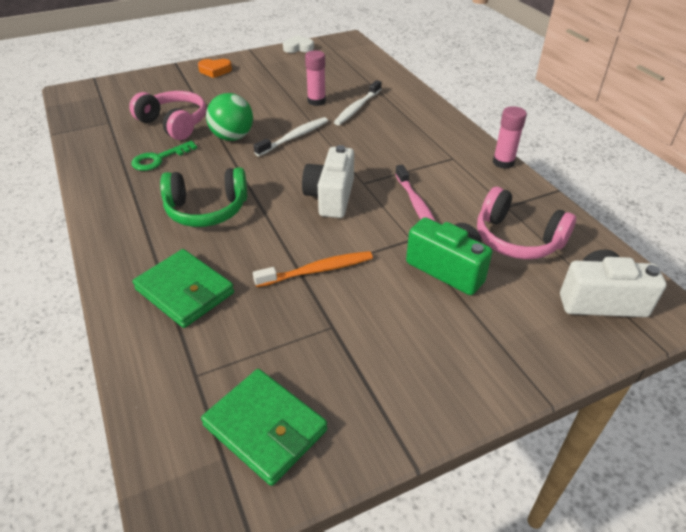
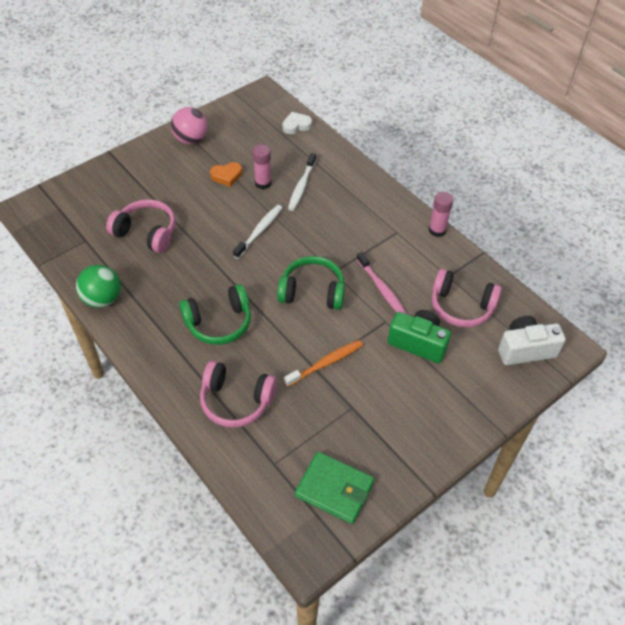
camera: 15 degrees left, 10 degrees up
green key [131,141,197,171] -> none
green wallet [133,249,234,328] -> pink headphones [200,361,277,428]
orange heart [198,59,232,78] -> orange heart moved to [210,162,242,187]
green ball [206,93,253,141] -> green ball moved to [76,265,121,308]
white heart [283,35,314,53] -> white heart moved to [282,112,312,134]
white camera [302,145,354,218] -> green headphones [277,256,345,310]
none -> pink ball [171,107,208,144]

